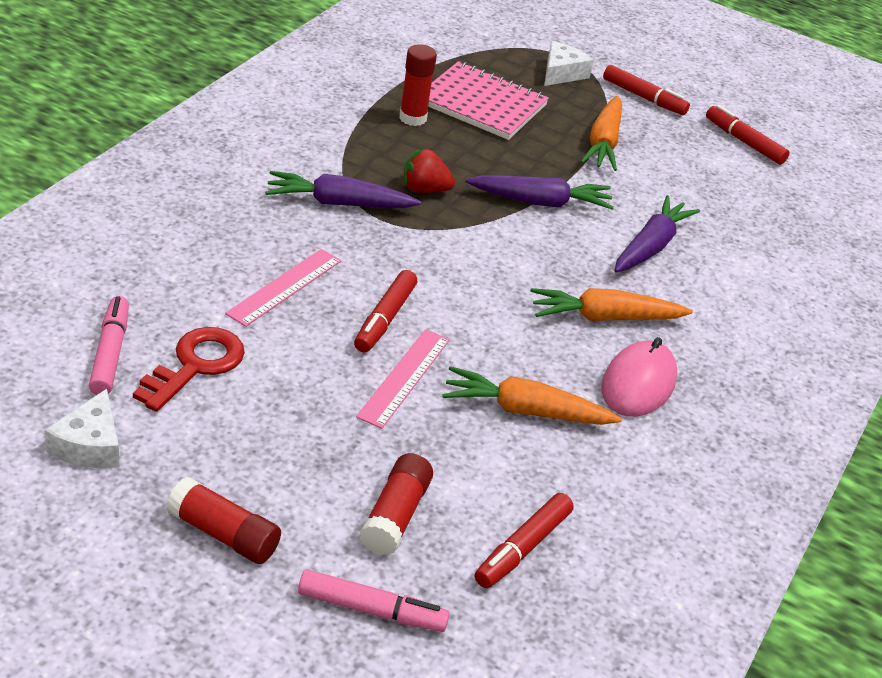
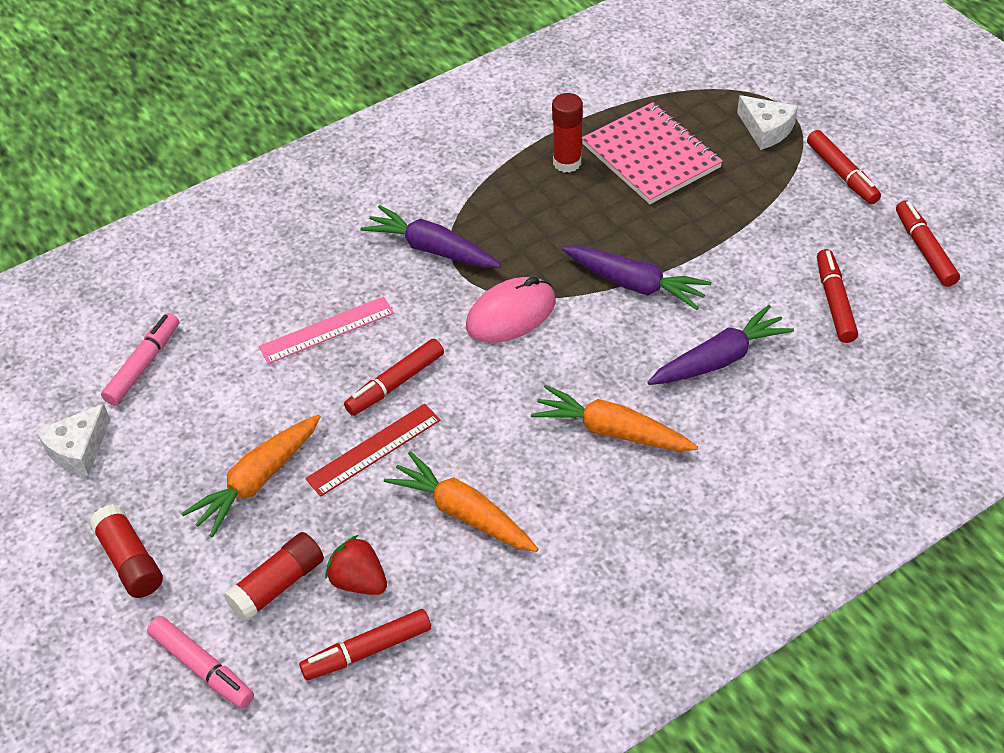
camera: 35 degrees right, 10 degrees up
red key [133,327,245,412] -> none
pink ruler [356,329,450,429] -> red ruler [305,404,441,497]
red strawberry [404,148,455,193] -> red strawberry moved to [325,535,387,595]
white cheese [544,41,594,86] -> white cheese turned 75 degrees clockwise [737,95,798,150]
orange carrot [581,96,622,171] -> orange carrot moved to [181,414,321,537]
pink mouse [601,337,677,417] -> pink mouse moved to [466,277,556,343]
none -> red marker [817,249,858,343]

